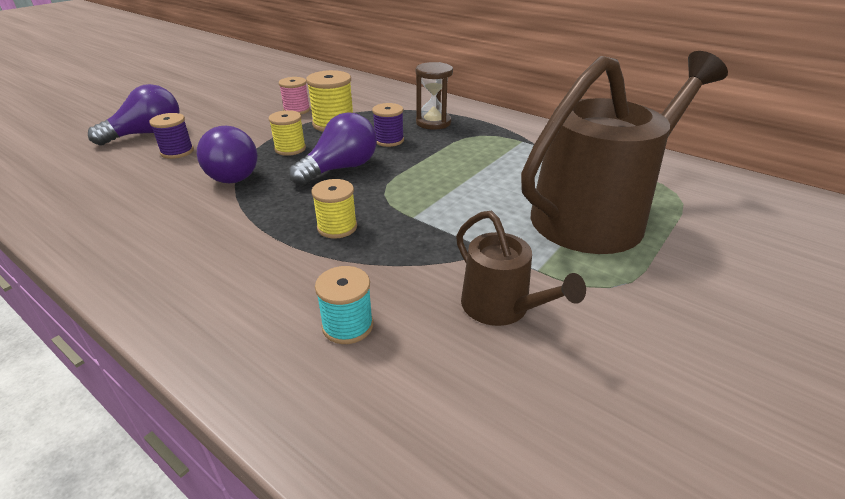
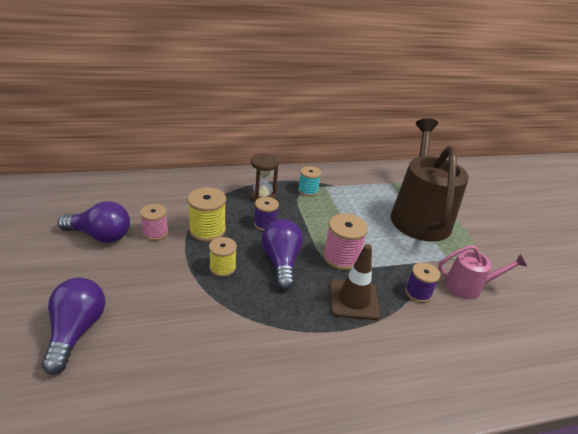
camera: 55 degrees left, 0 degrees up
purple spool [149,113,194,159] -> purple spool moved to [405,262,440,303]
purple light bulb [197,126,258,183] -> purple light bulb moved to [58,201,130,243]
yellow spool [311,179,357,239] -> brown traffic cone [329,244,381,320]
turquoise spool [315,266,373,344] -> turquoise spool moved to [298,166,321,196]
brown watering can [456,211,586,326] -> pink watering can [438,245,527,299]
none -> pink spool [323,214,368,270]

